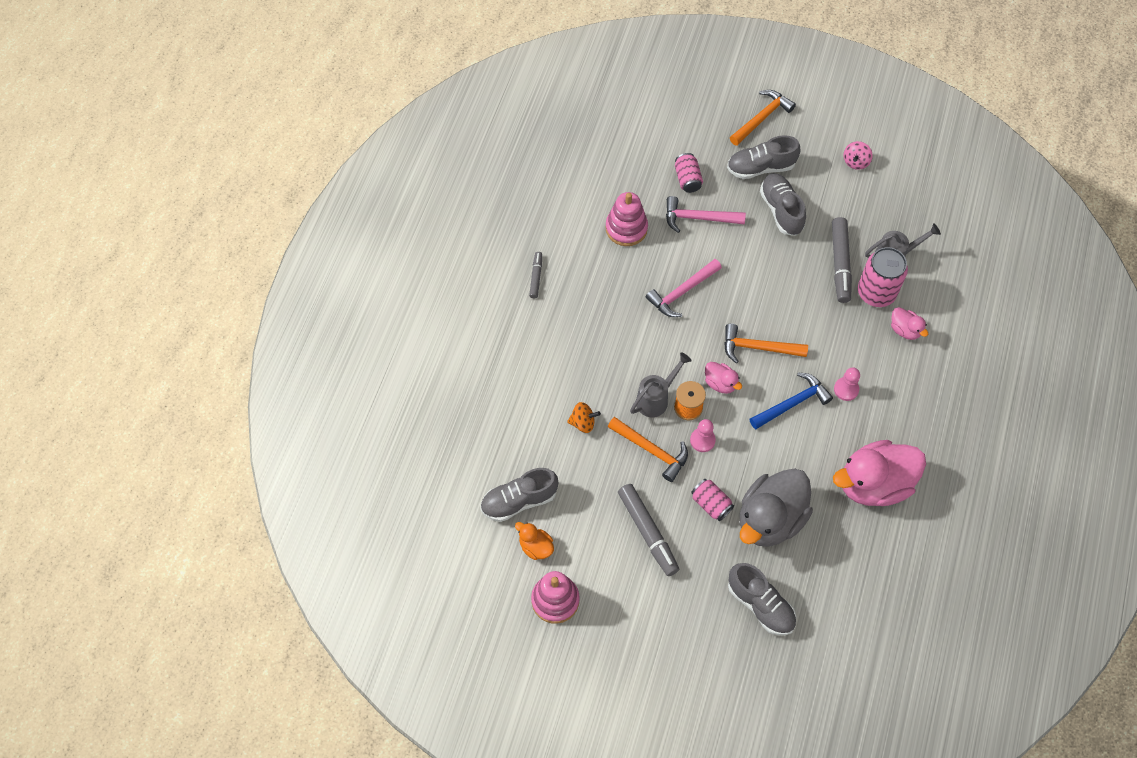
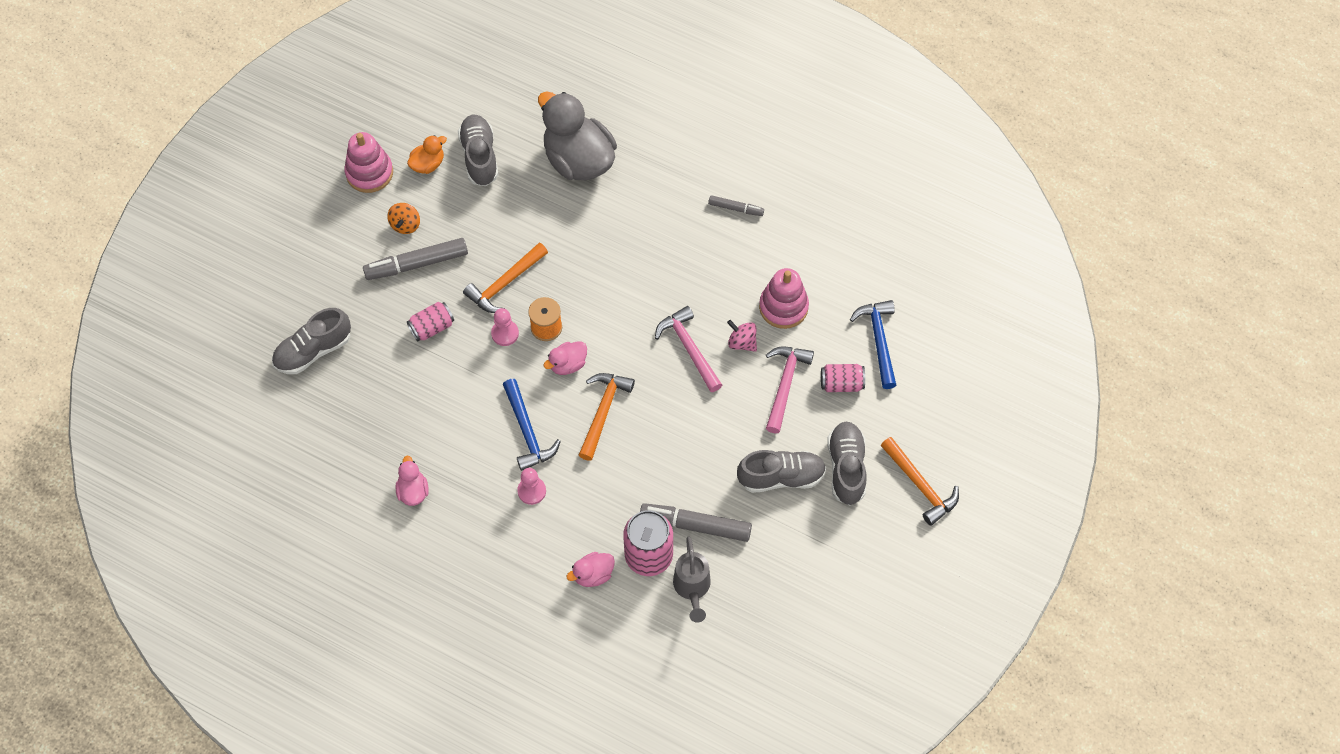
camera: 100 degrees right, 0 degrees up
orange spinning top [567,402,601,433] -> orange spinning top moved to [387,203,420,234]
grey watering can [630,352,692,417] -> none
grey duck [740,468,813,547] -> grey duck moved to [538,91,617,180]
pink duck [833,440,926,506] -> pink duck [395,456,429,506], size x0.46
pink spinning top [844,141,873,170] -> pink spinning top moved to [727,320,757,352]
none -> blue hammer [850,300,896,389]

